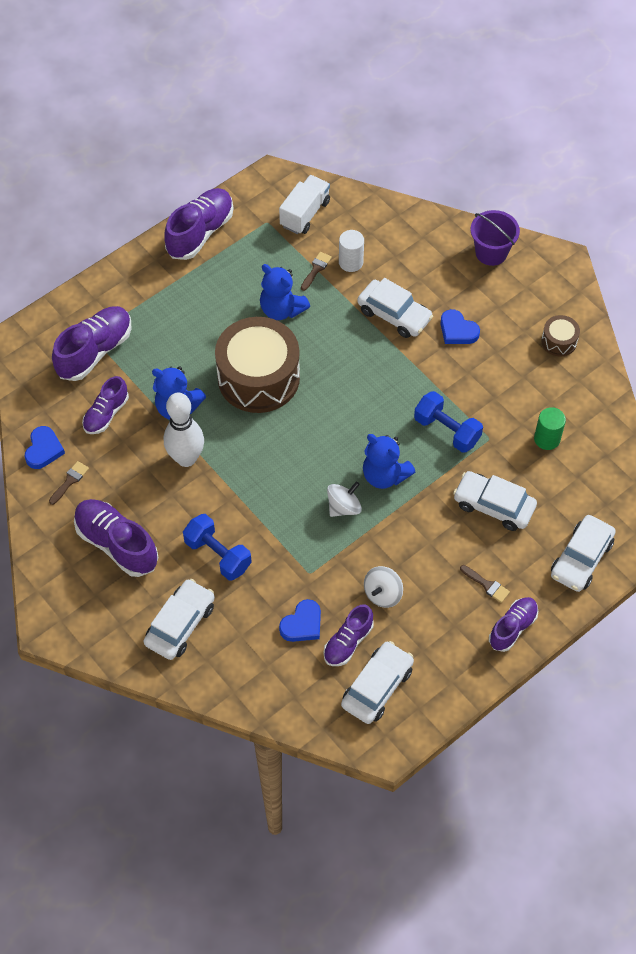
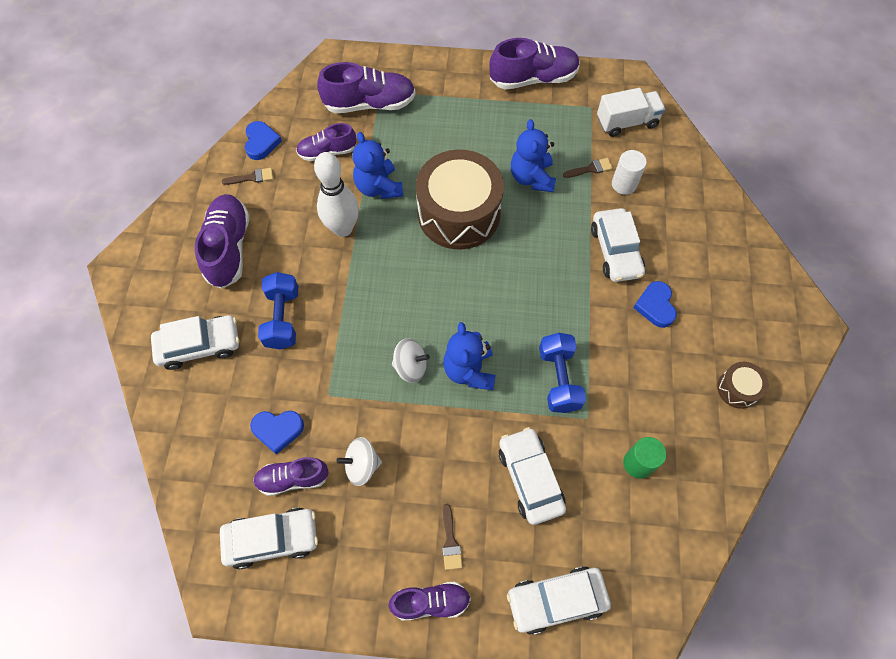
camera: 45 degrees right, 5 degrees up
blue heart [25,426,65,469] -> blue heart turned 60 degrees counterclockwise [245,121,282,160]
purple bucket [470,210,520,266] -> none

